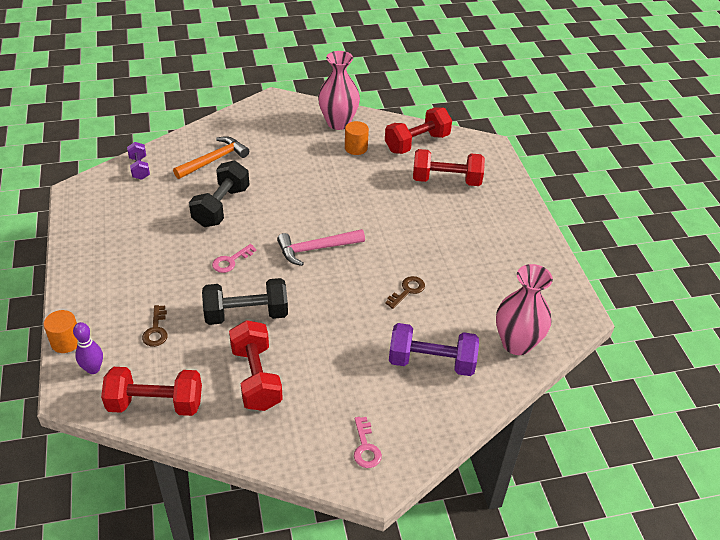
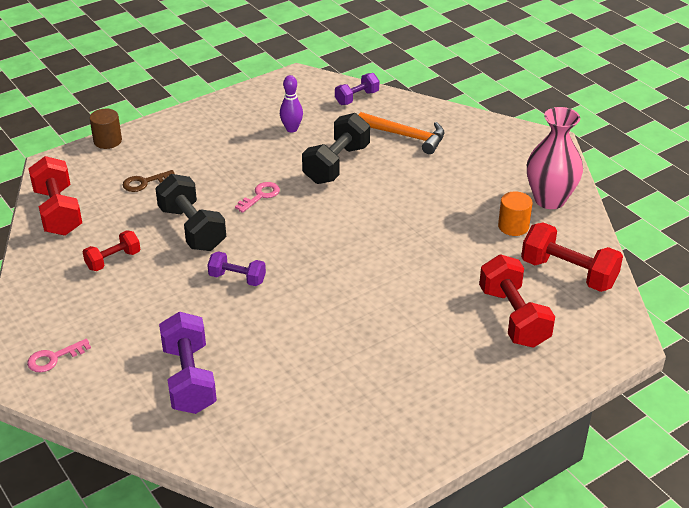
camera: 70 degrees right, 5 degrees down
orange cylinder [44,310,78,353] -> brown cylinder [90,109,122,149]
purple bowling pin [73,322,103,374] -> purple bowling pin moved to [280,75,303,132]
black dumbbell [189,161,249,227] -> black dumbbell turned 60 degrees counterclockwise [302,113,370,184]
pink key [212,244,256,273] -> pink key turned 105 degrees clockwise [235,182,280,213]
red dumbbell [229,320,283,411] -> red dumbbell [83,230,140,271], size x0.58
pink hammer [277,229,365,266] -> none
brown key [385,276,425,309] -> none
pink vase [496,264,553,355] -> none
none -> purple dumbbell [207,251,266,286]

